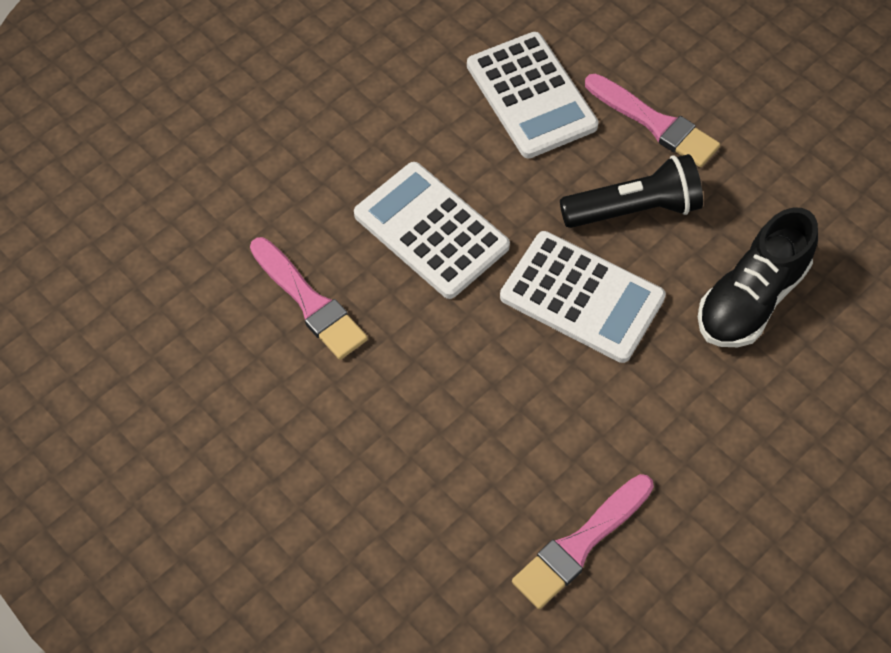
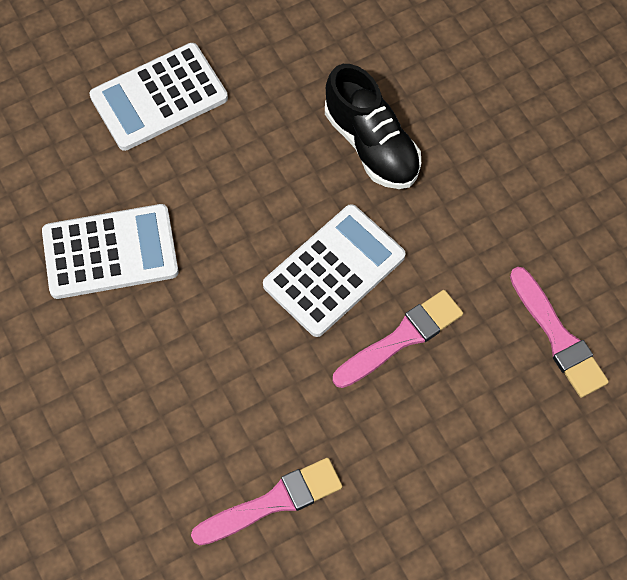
camera: 75 degrees left, 5 degrees up
white calculator [354,162,510,299] -> white calculator moved to [89,43,228,151]
black flashlight [560,154,703,228] -> none
pink brush [585,74,720,167] -> pink brush moved to [333,290,463,388]

